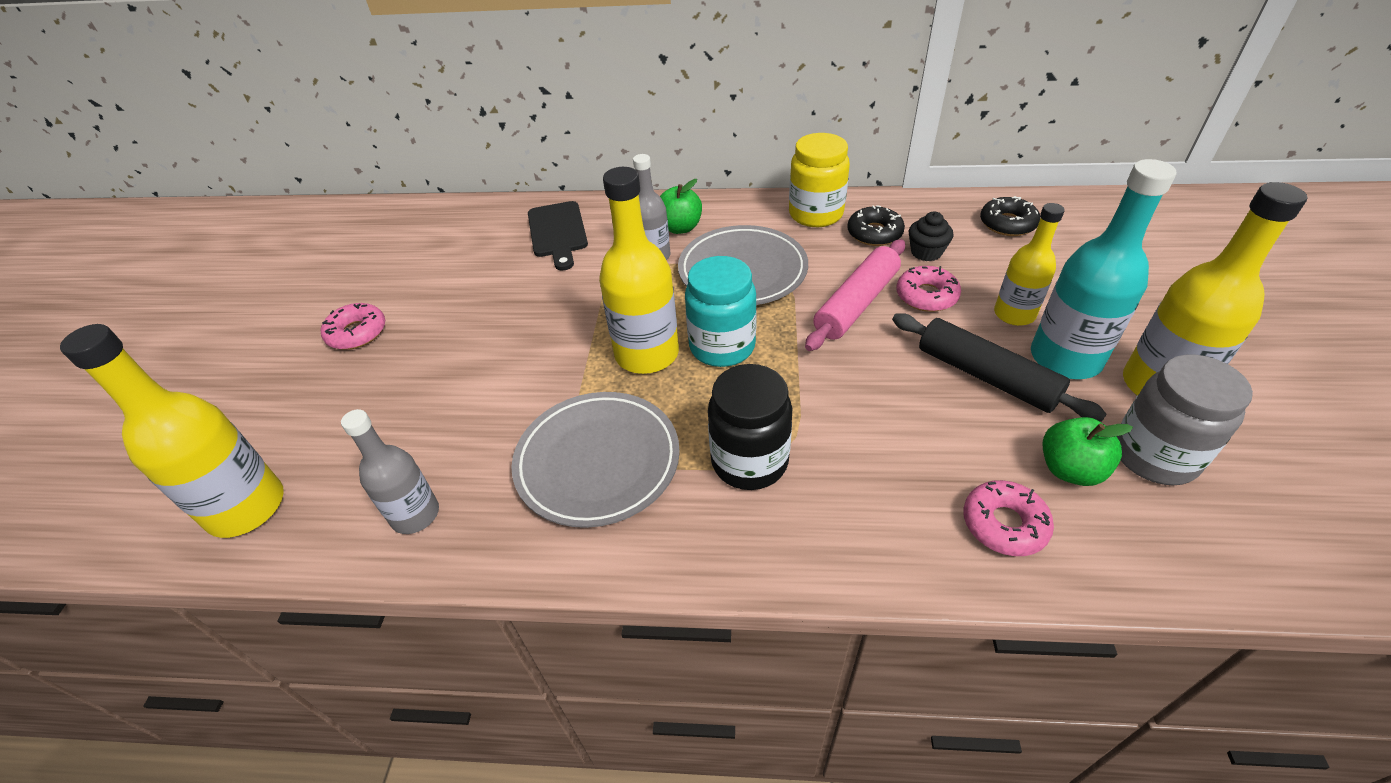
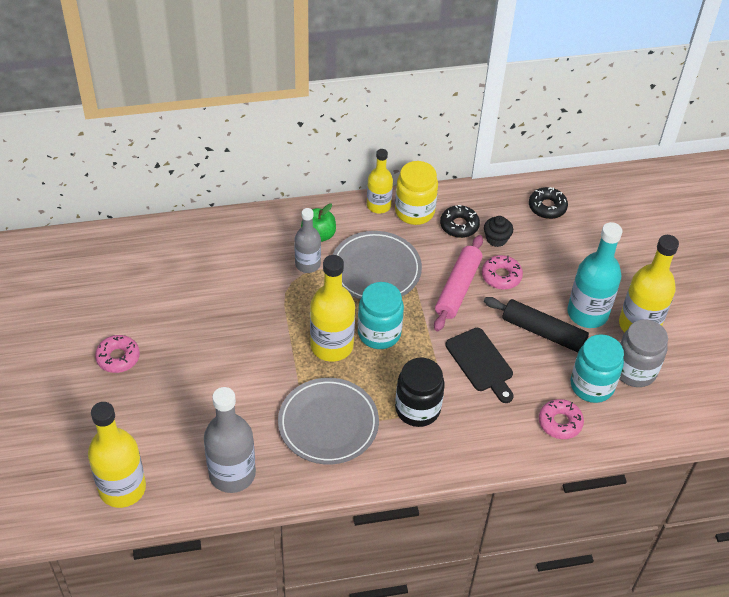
camera: 20 degrees left, 5 degrees up
grey bottle [341,409,439,534] -> grey bottle [204,387,256,493], size x1.60
black cutting board [528,201,588,271] -> black cutting board moved to [445,328,514,403]
yellow bottle [994,203,1065,326] -> yellow bottle moved to [367,149,393,213]
green apple [1042,417,1133,486] -> turquoise jar [570,334,624,403]

